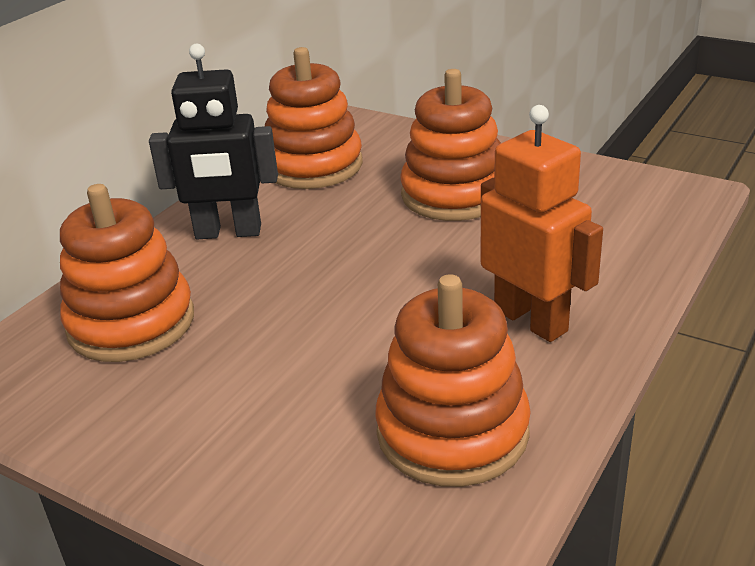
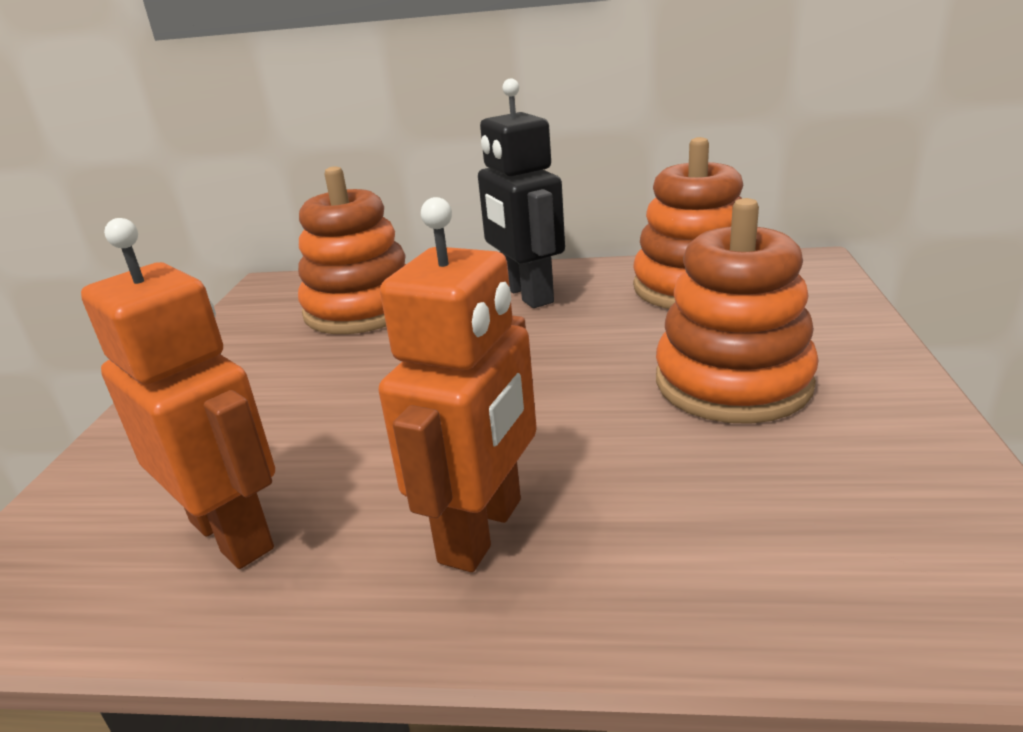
camera: 65 degrees right, 5 degrees down
orange stacking toy [375,274,531,487] -> orange robot [81,218,275,569]

